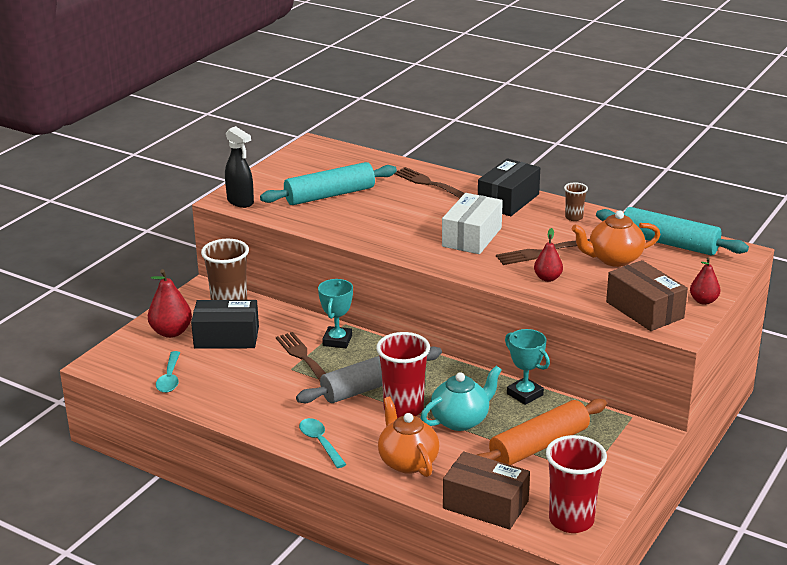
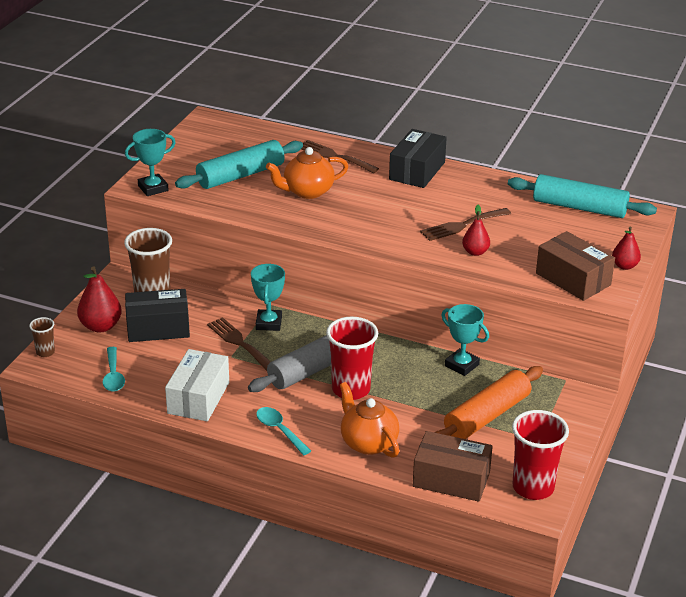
camera: 10 degrees left, 5 degrees up
black spray bottle [225,126,254,208] -> turquoise trophy [125,129,176,196]
turquoise teapot [421,366,502,431] -> none
white box [442,193,503,254] -> white box moved to [165,349,229,421]
brown cup [564,182,588,221] -> brown cup moved to [29,317,55,357]
orange teapot [571,210,661,267] -> orange teapot moved to [266,147,349,199]

